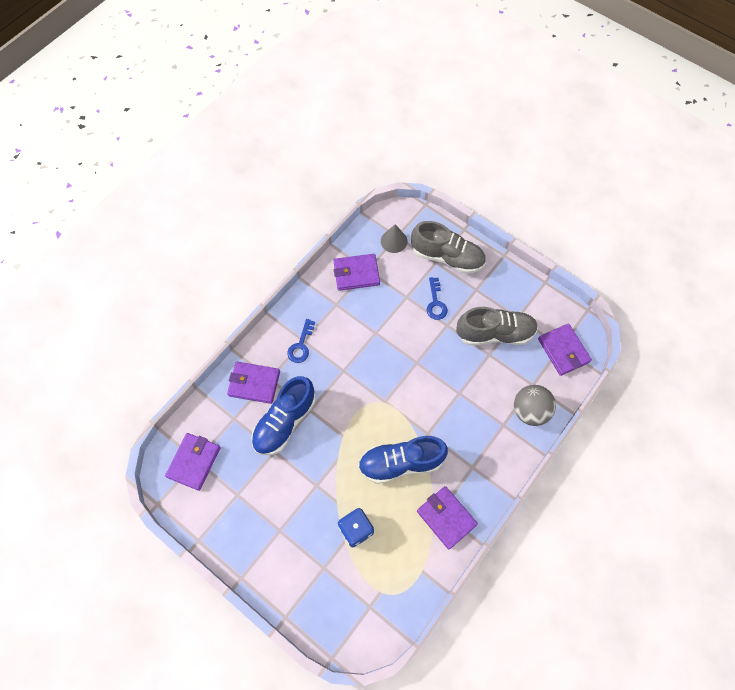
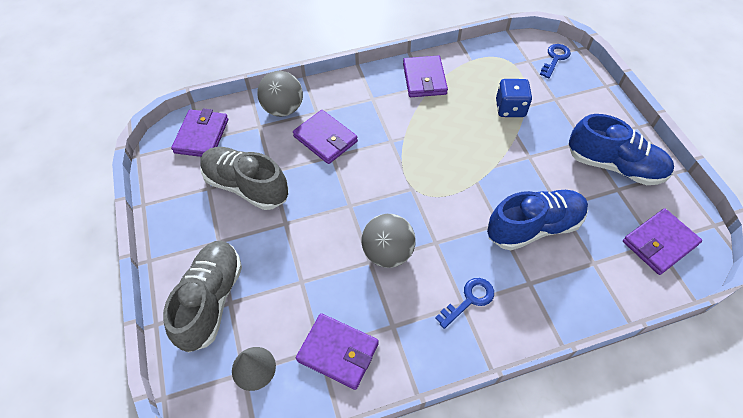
camera: 145 degrees left, 10 degrees down
purple wallet [227,362,280,404] -> purple wallet moved to [293,110,358,164]
blue shoe [358,436,448,484] -> blue shoe moved to [568,114,674,185]
grey shoe [411,221,486,274] -> grey shoe turned 45 degrees clockwise [163,241,242,353]
blue key [427,277,448,320] -> blue key moved to [540,44,571,78]
none -> grey ball [361,214,416,268]

